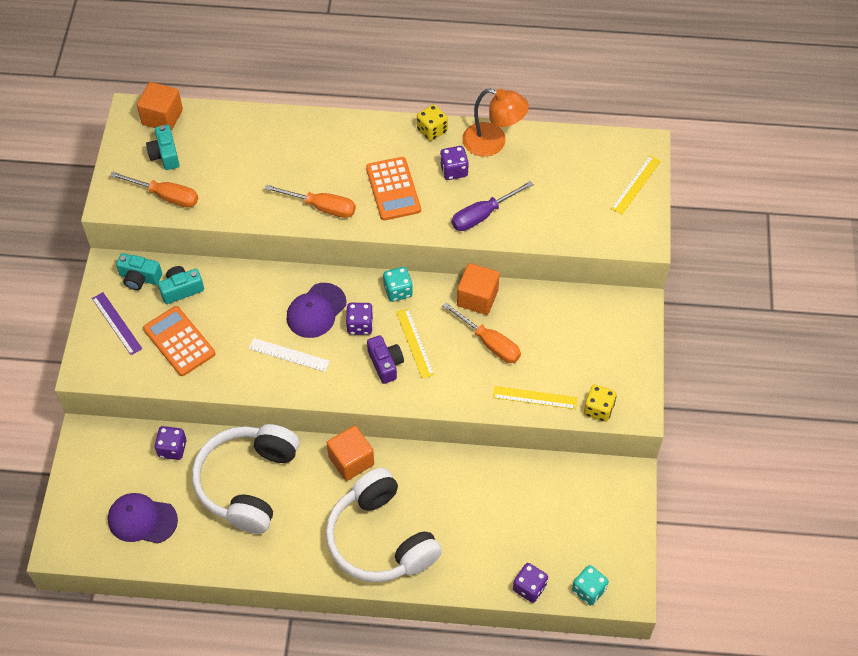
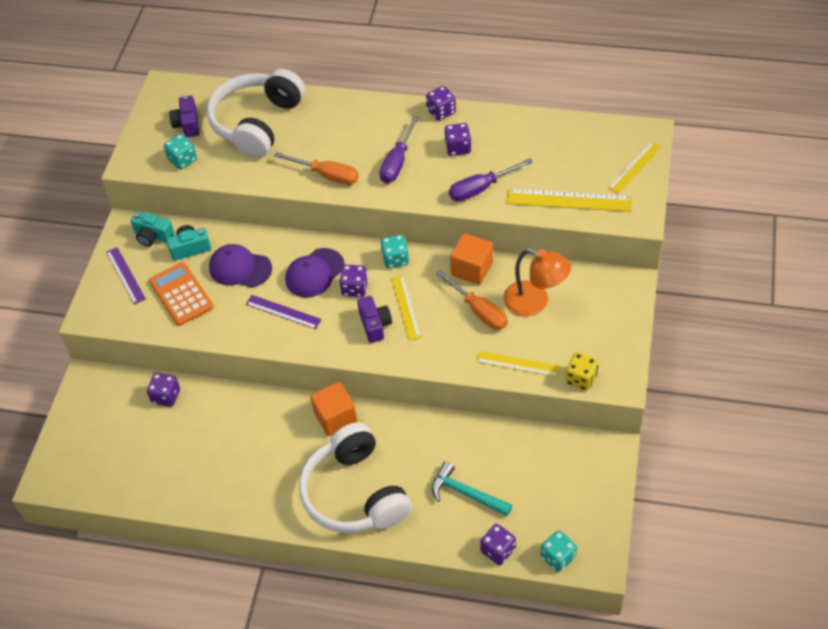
camera: 10 degrees right, 5 degrees down
purple cap [108,493,178,544] -> purple cap moved to [209,244,272,288]
orange screwdriver [110,171,198,208] -> turquoise dice [164,134,197,169]
orange cube [137,82,183,131] -> none
turquoise camera [146,125,180,170] -> purple camera [169,95,199,137]
white headphones [192,424,299,534] -> white headphones moved to [207,69,305,158]
white ruler [249,338,330,372] -> purple ruler [246,295,322,329]
orange calculator [366,157,421,221] -> purple screwdriver [379,116,419,183]
yellow dice [417,104,448,141] -> purple dice [426,86,456,121]
orange lamp [462,89,529,157] -> orange lamp moved to [503,248,571,316]
none -> turquoise hammer [432,461,512,516]
none -> yellow ruler [506,188,632,212]

